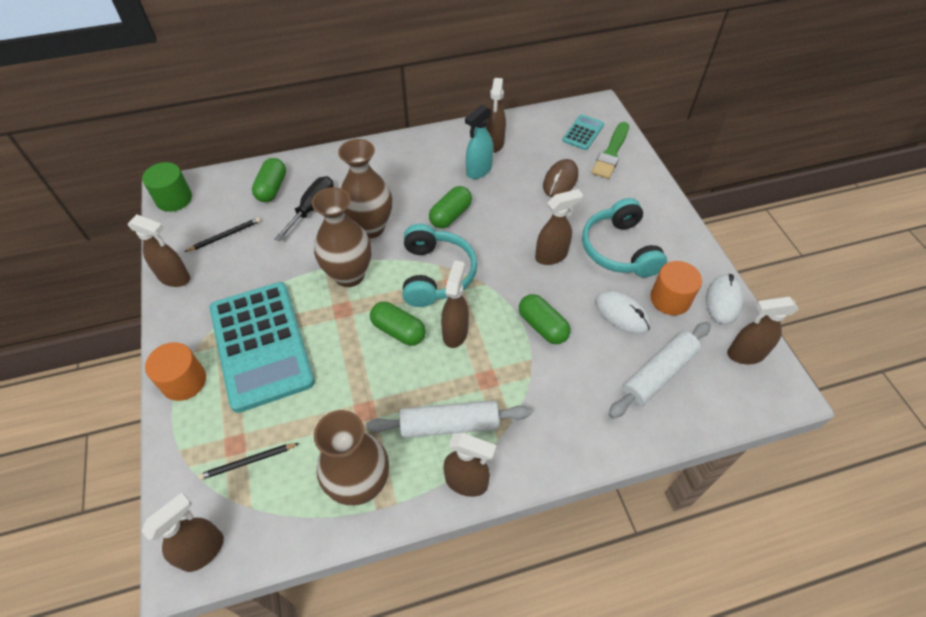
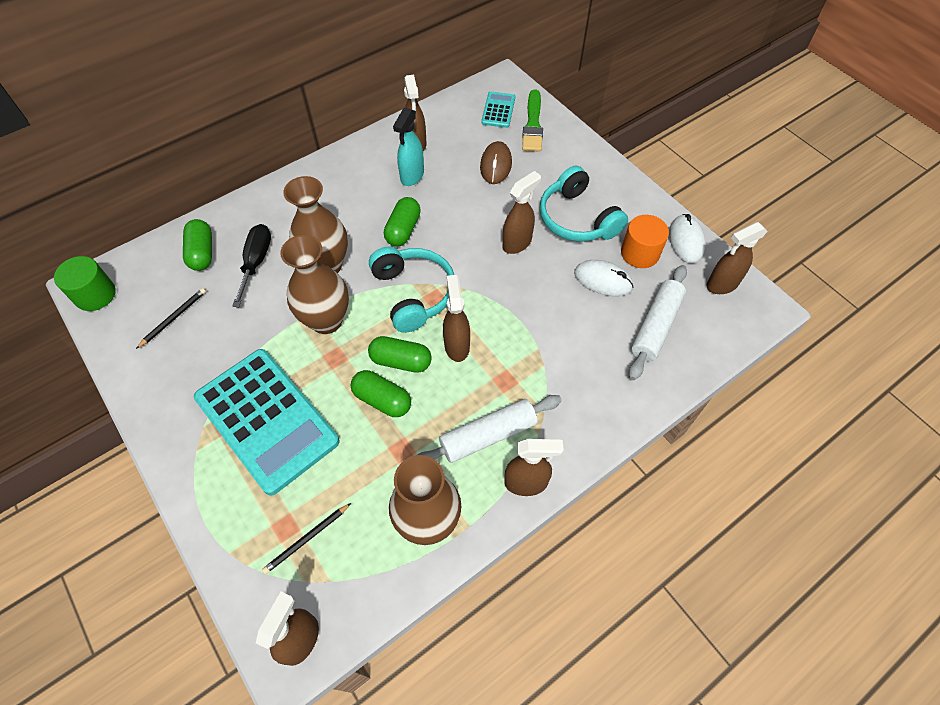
camera: 20 degrees left, 5 degrees up
brown spray bottle [128,214,190,287] -> none
orange cylinder [145,342,206,401] -> none
green capsule [519,294,570,344] -> green capsule moved to [351,370,411,417]

